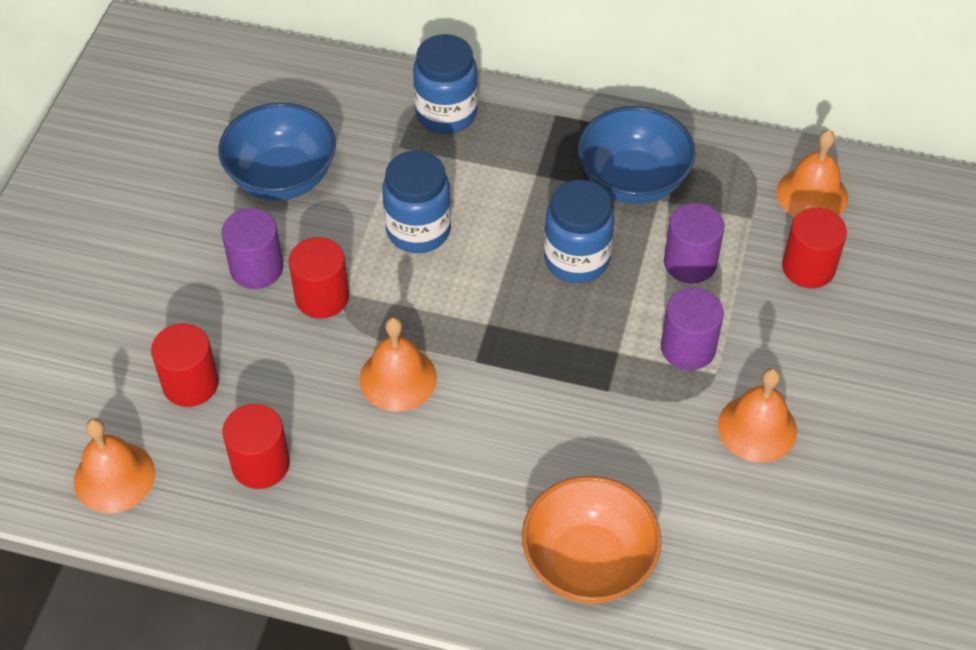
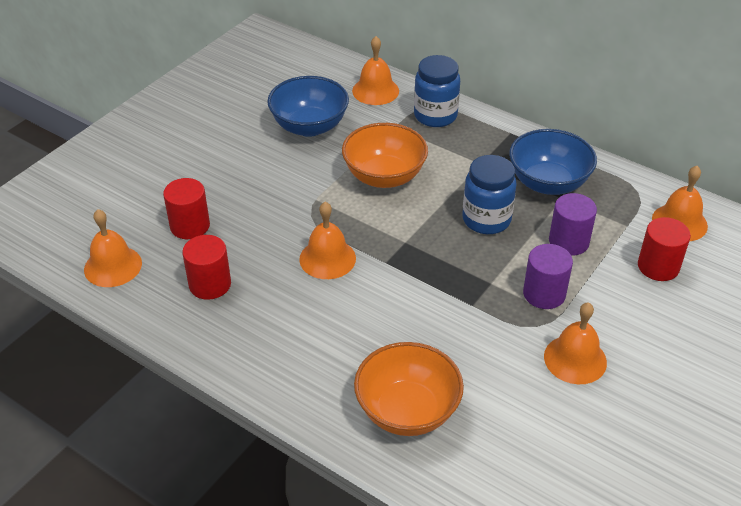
camera: 20 degrees right, 10 degrees down
purple cylinder [222,208,283,289] -> none
red cylinder [289,237,349,319] -> none
blue jar [382,150,451,253] -> orange bowl [342,123,428,188]
none -> orange bell [352,36,399,105]

